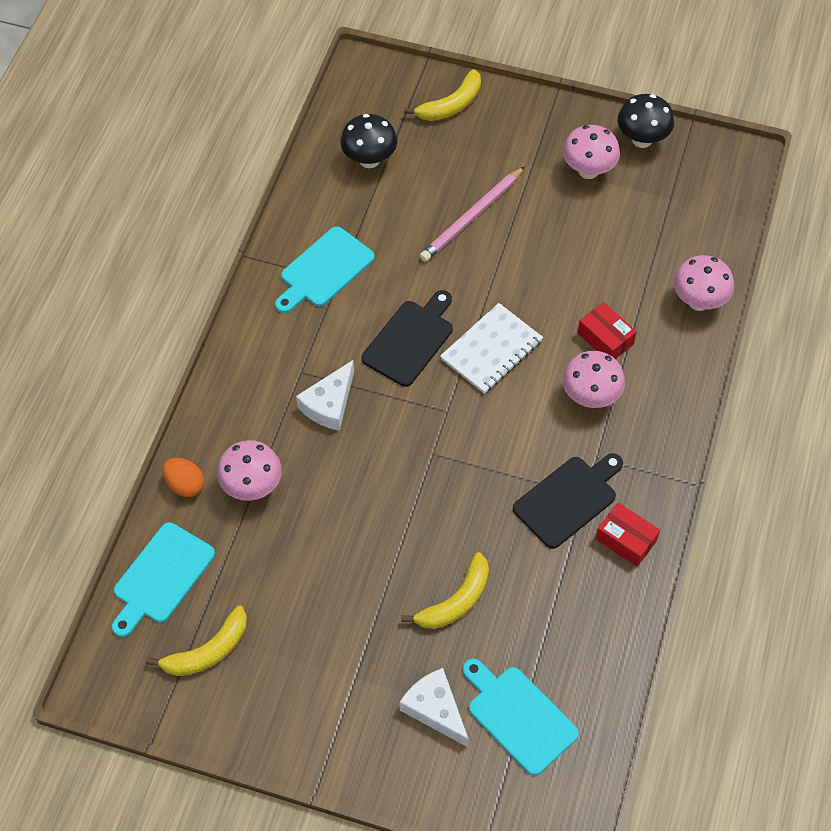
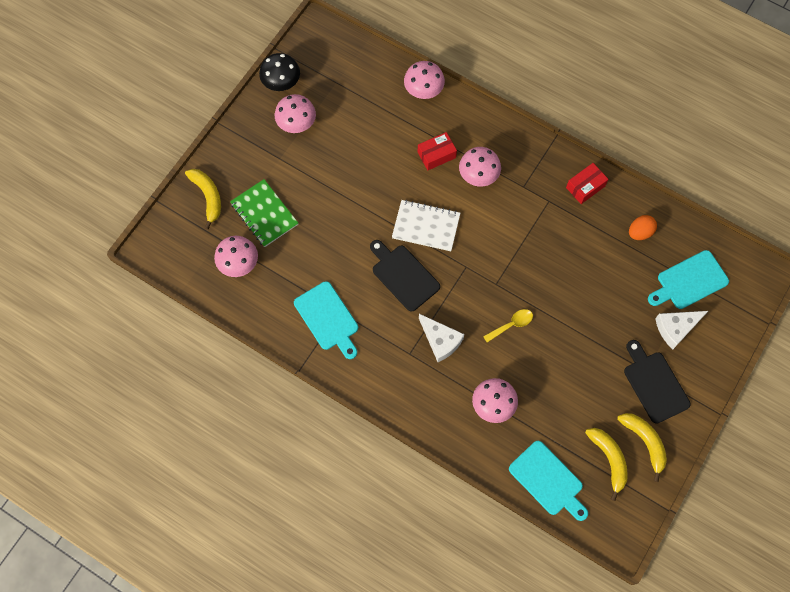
camera: 75 degrees left, 10 degrees up
orange egg [163,458,204,497] -> orange egg moved to [629,215,657,240]
black mushroom [340,114,397,168] -> pink mushroom [214,236,258,277]
yellow banana [401,552,489,629] -> yellow banana moved to [617,413,667,482]
pink pencil [420,166,525,262] -> none
white notebook [440,303,543,394] -> white notebook turned 45 degrees counterclockwise [392,200,460,251]
black cutting board [513,453,623,549] -> black cutting board moved to [624,340,691,424]
none -> green notebook [230,179,298,247]
none -> yellow spoon [483,309,533,342]

